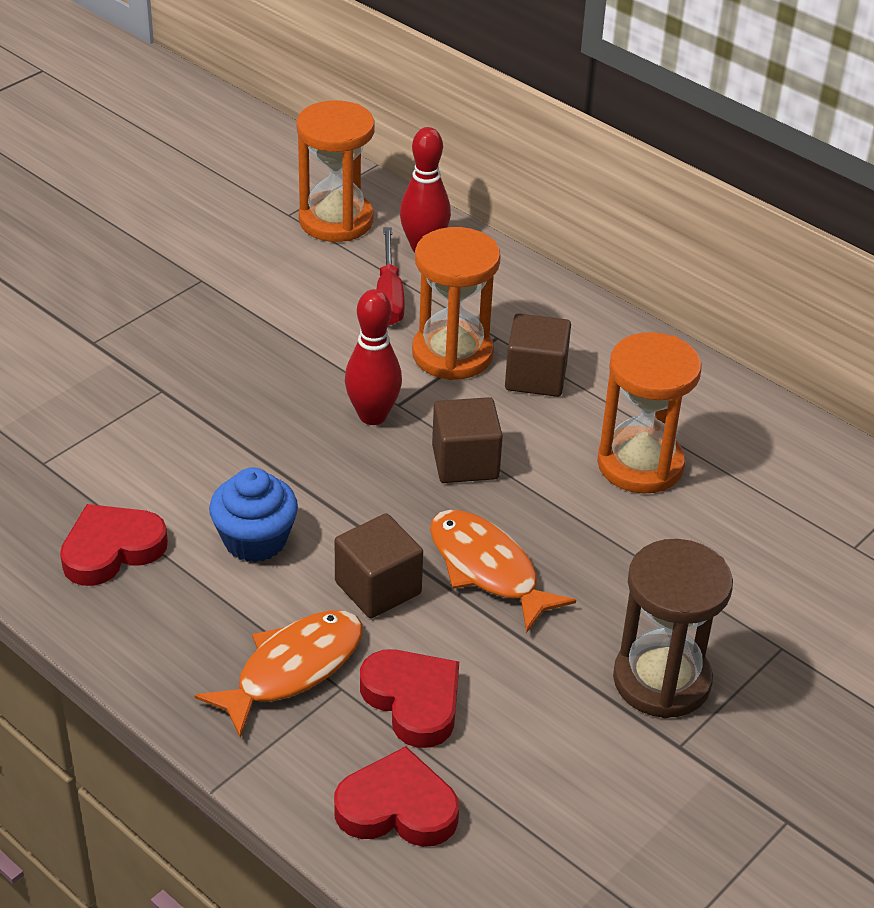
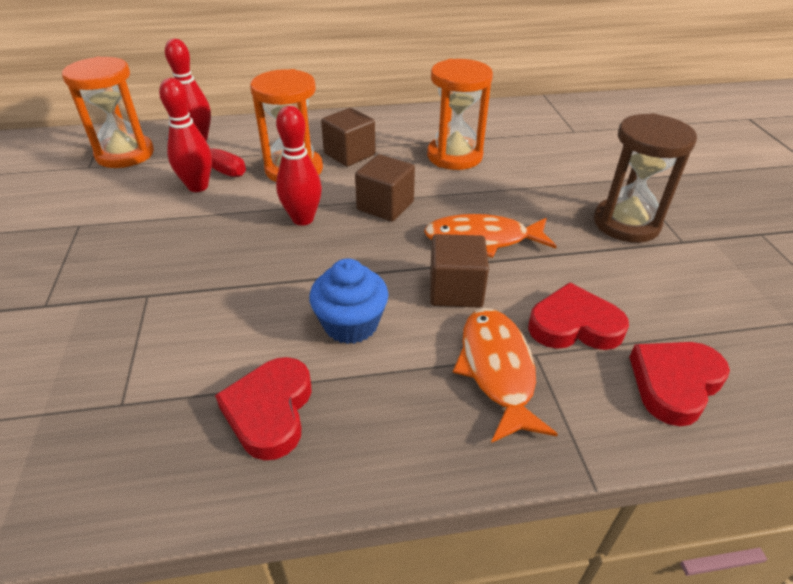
camera: 50 degrees left, 0 degrees up
none -> red bowling pin [159,78,212,192]

